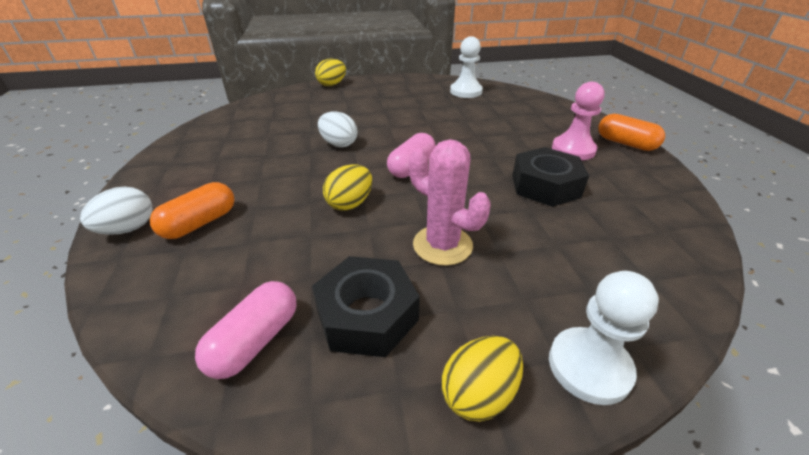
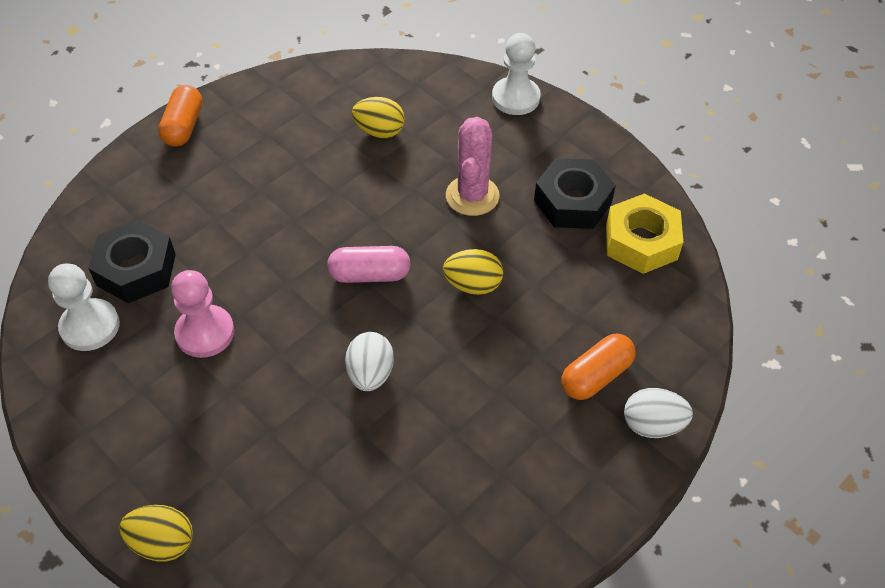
camera: 125 degrees left, 15 degrees up
orange capsule [150,182,234,239] -> orange capsule turned 45 degrees counterclockwise [562,334,636,400]
pink capsule [195,281,297,379] -> yellow nut [606,193,683,274]
yellow egg [442,336,523,422] -> yellow egg moved to [352,97,405,138]
black nut [512,147,589,207] -> black nut moved to [88,220,176,303]
pink pawn [552,82,605,160] -> pink pawn moved to [171,270,234,358]

